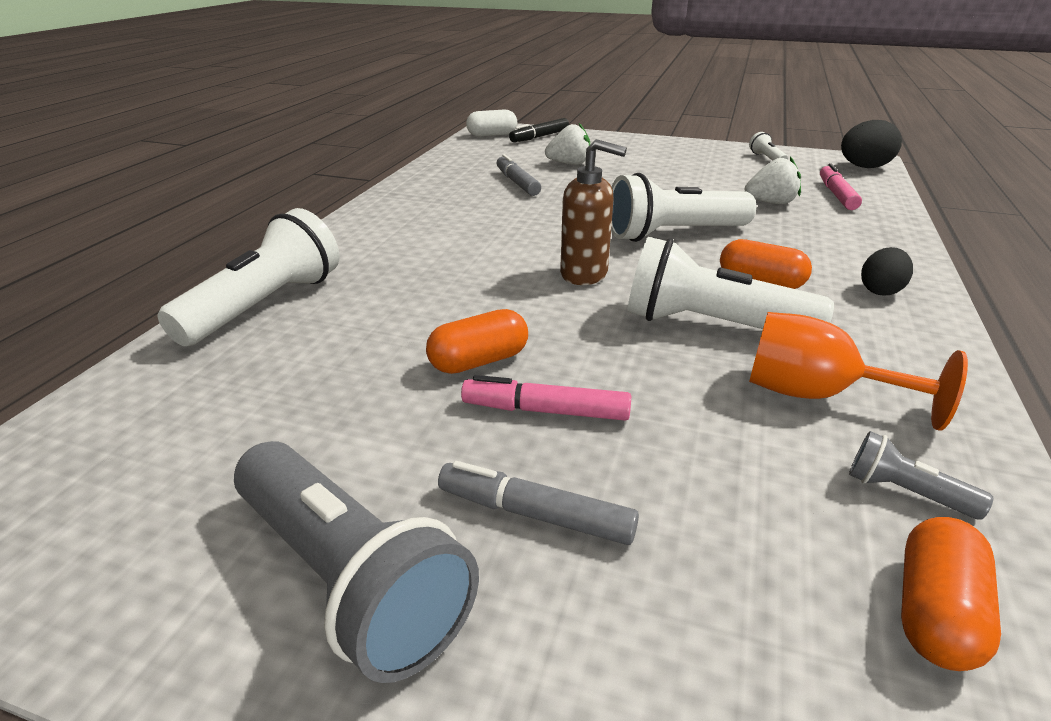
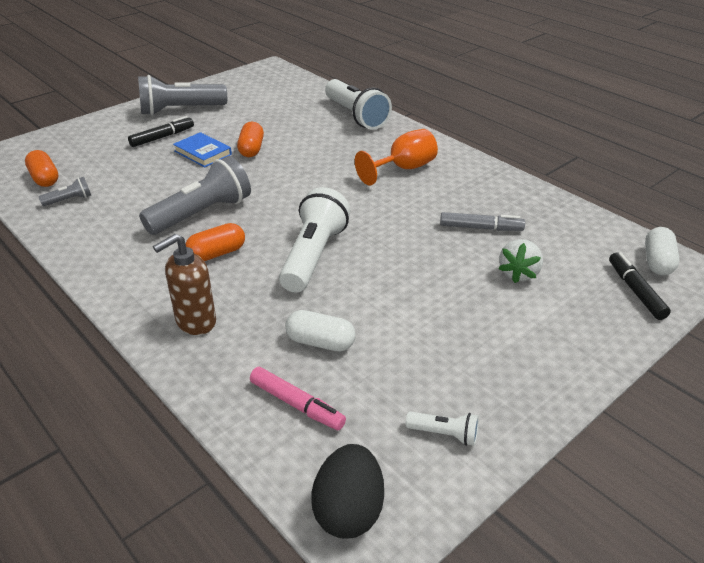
camera: 120 degrees right, 5 degrees up
grey marker [438,461,639,545] -> black marker [128,116,194,147]
pink marker [461,375,631,421] -> blue book [173,132,232,167]
brown soap dispenser [560,139,627,285] -> brown soap dispenser moved to [153,234,216,335]
white flashlight [628,237,834,329] -> grey flashlight [139,156,251,235]
white strawberry [745,157,801,204] -> white capsule [285,310,356,351]
orange goblet [749,312,968,431] -> orange goblet moved to [355,129,438,185]
black egg [861,247,913,296] -> none

